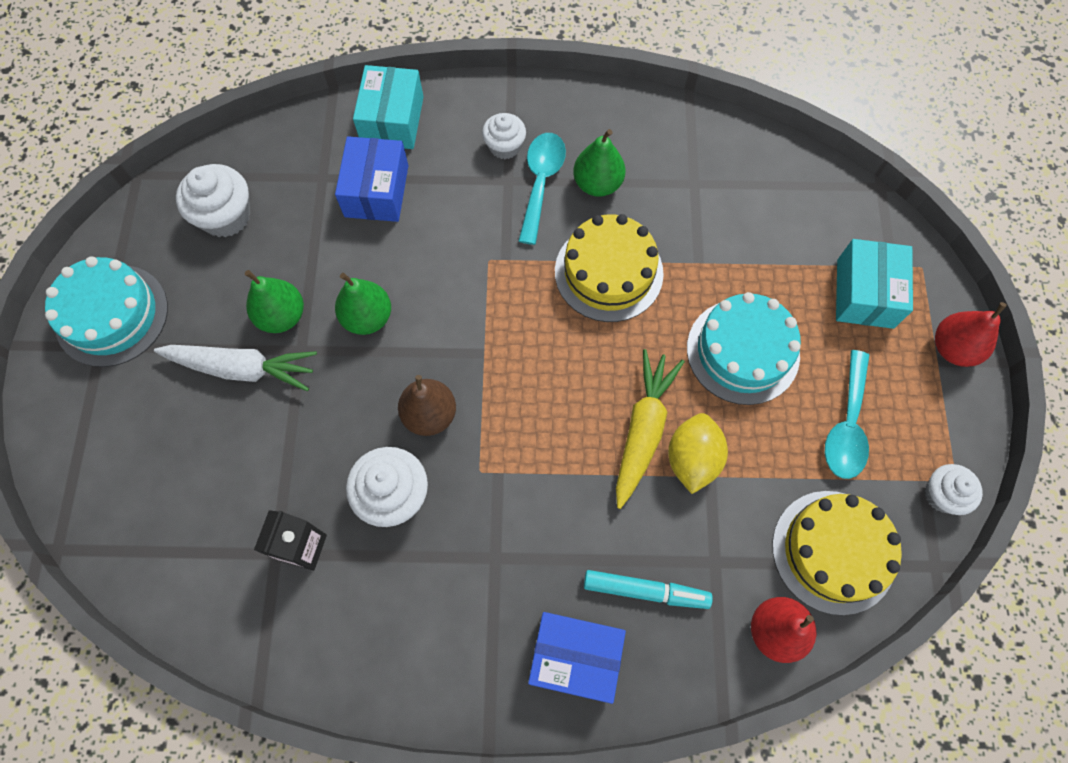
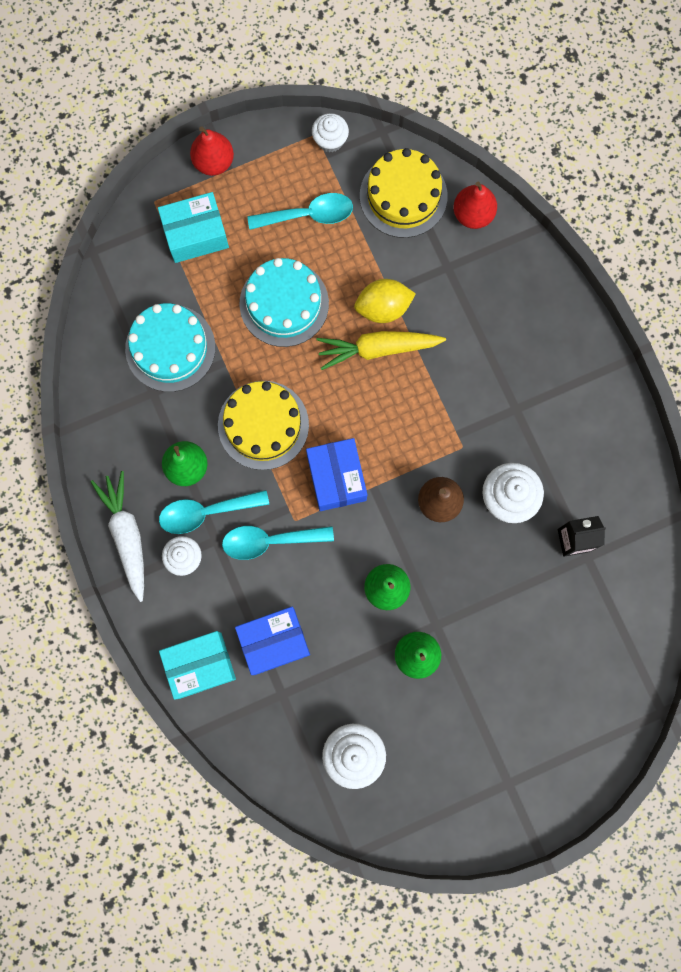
camera: 115 degrees left, 10 degrees up
turquoise cake [45,257,168,367] -> turquoise cake moved to [125,303,215,392]
white carrot [154,345,317,391] -> white carrot moved to [91,471,144,602]
blue box [528,612,626,704] -> blue box moved to [306,438,367,511]
turquoise marker [584,570,713,609] -> none
none -> turquoise spoon [222,526,334,560]

